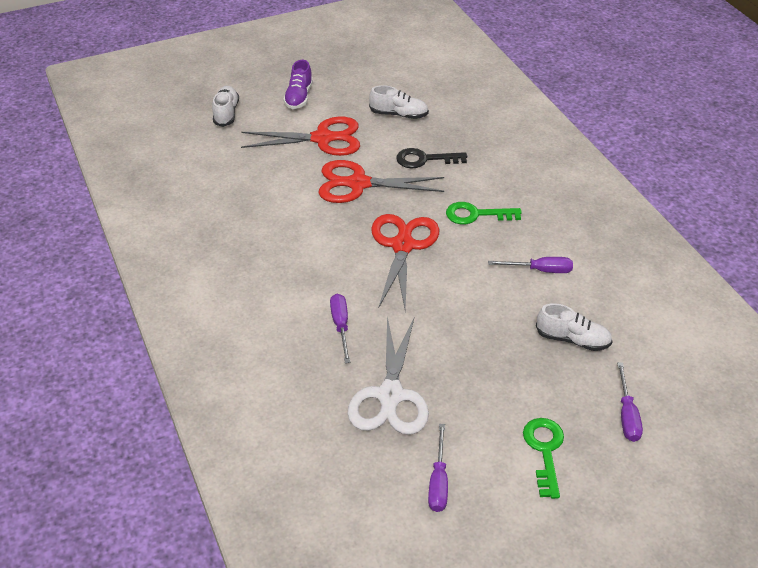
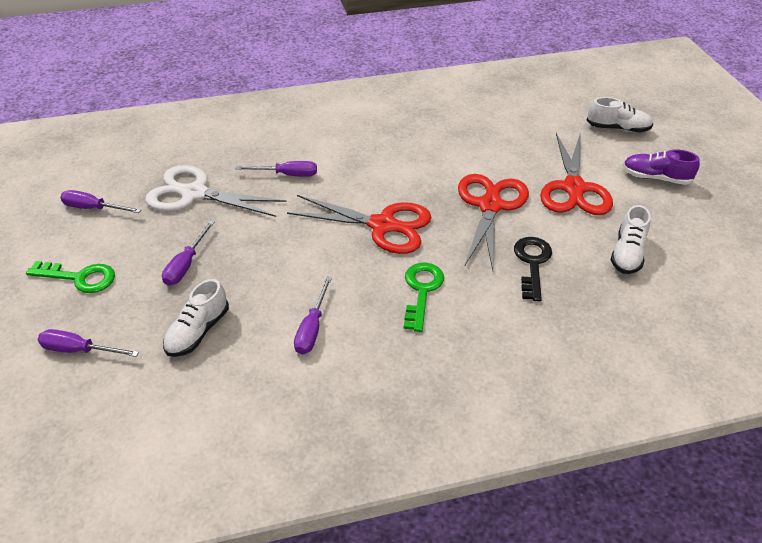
camera: 100 degrees right, 0 degrees up
none -> purple screwdriver [162,221,215,286]

